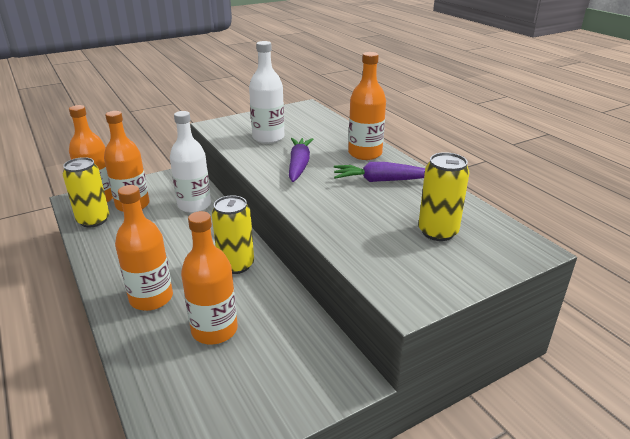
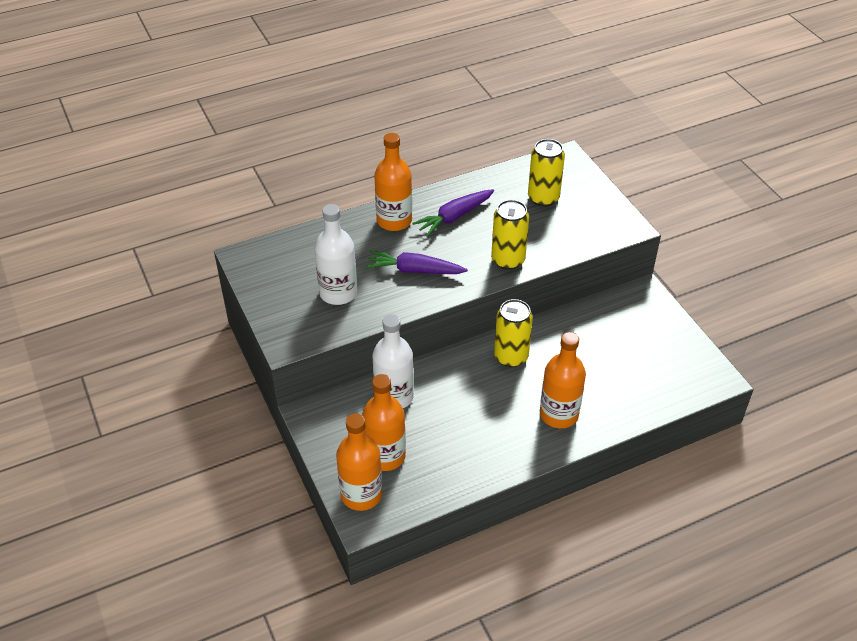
camera: 85 degrees left, 15 degrees up
yellow can [63,157,109,227] -> yellow can moved to [491,200,529,270]
orange bottle [181,211,238,344] -> none
purple carrot [334,162,425,182] -> purple carrot turned 45 degrees clockwise [412,189,494,237]

